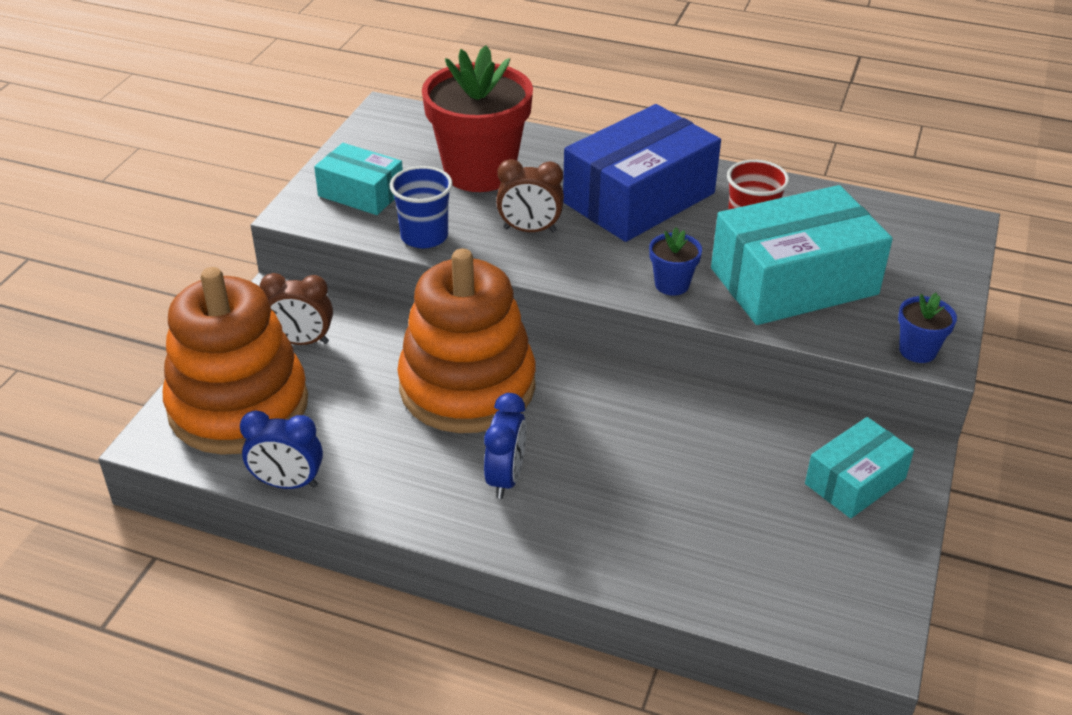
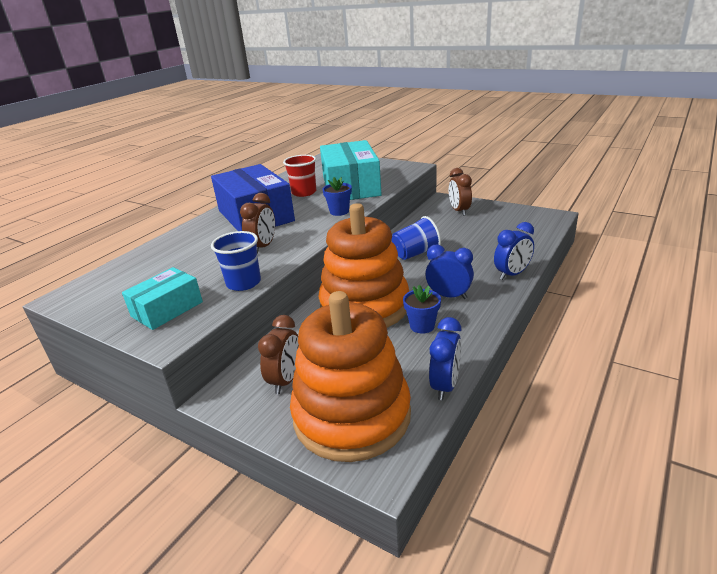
camera: 75 degrees left, 10 degrees down
red flower pot [422,45,533,192] -> none
turquoise box [805,417,914,518] -> brown clock [449,168,472,216]
blue flower pot [898,293,957,363] -> blue flower pot moved to [403,285,441,334]
none -> blue cup [392,216,441,260]
none -> blue clock [494,222,534,280]

